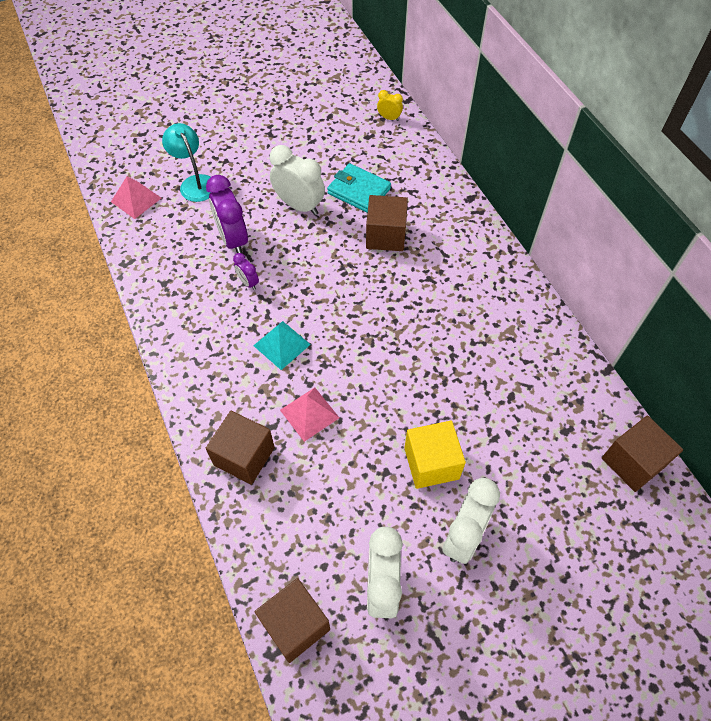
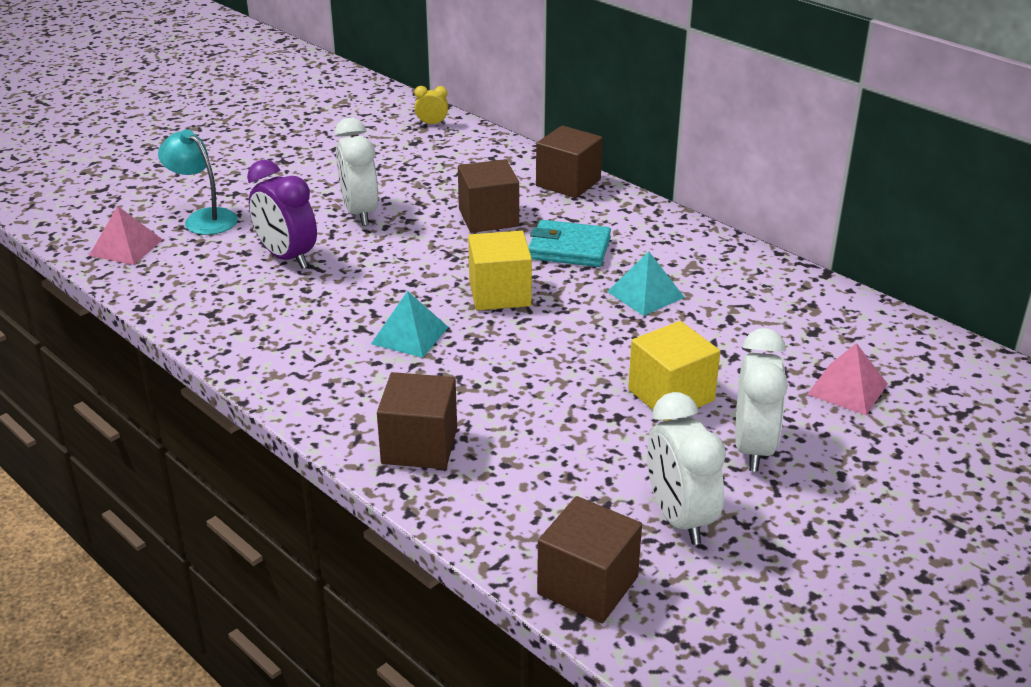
camera: 20 degrees left, 25 degrees down
purple clock [233,253,259,290] -> none
white clock [270,145,325,215] -> white clock turned 120 degrees counterclockwise [335,118,378,226]
pink pyramid [280,388,339,442] -> pink pyramid moved to [807,343,888,415]
turquoise wallet [327,163,391,213] -> turquoise wallet moved to [528,220,611,267]
brown cube [602,415,683,492] -> brown cube moved to [536,125,603,198]
none -> yellow cube [468,231,532,310]
none -> turquoise pyramid [607,251,685,316]

